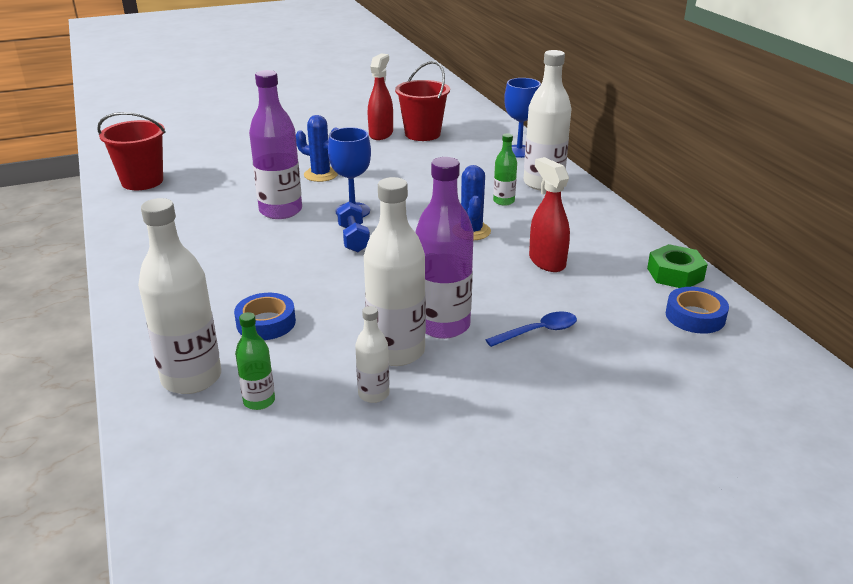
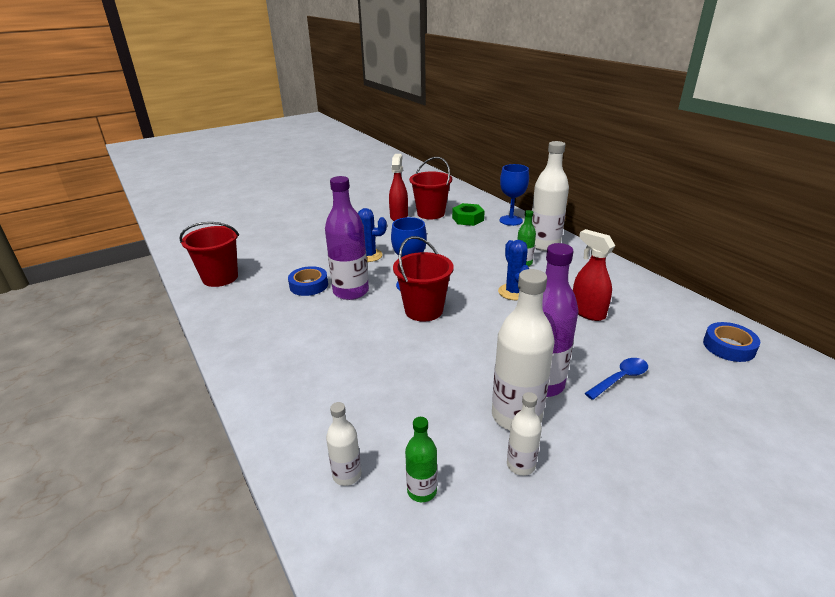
camera: 10 degrees left, 0 degrees up
white bottle [138,198,221,394] -> white bottle [326,402,361,486], size x0.51
blue tape [234,293,296,340] -> blue tape moved to [288,266,328,296]
blue dumbbell [337,202,370,252] -> red bucket [393,236,454,321]
green nut [647,244,708,288] -> green nut moved to [452,203,485,226]

